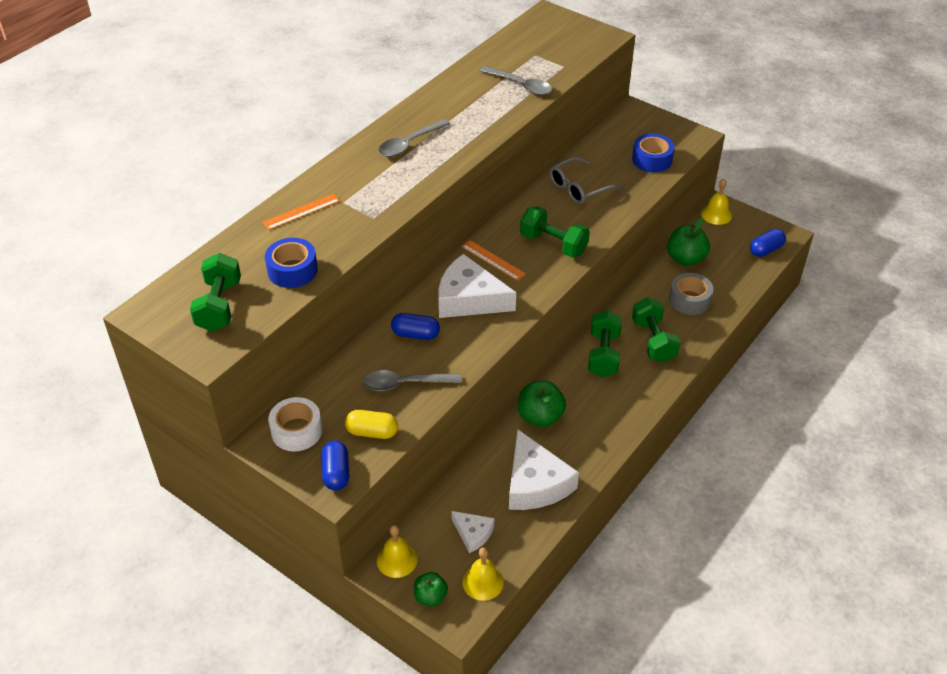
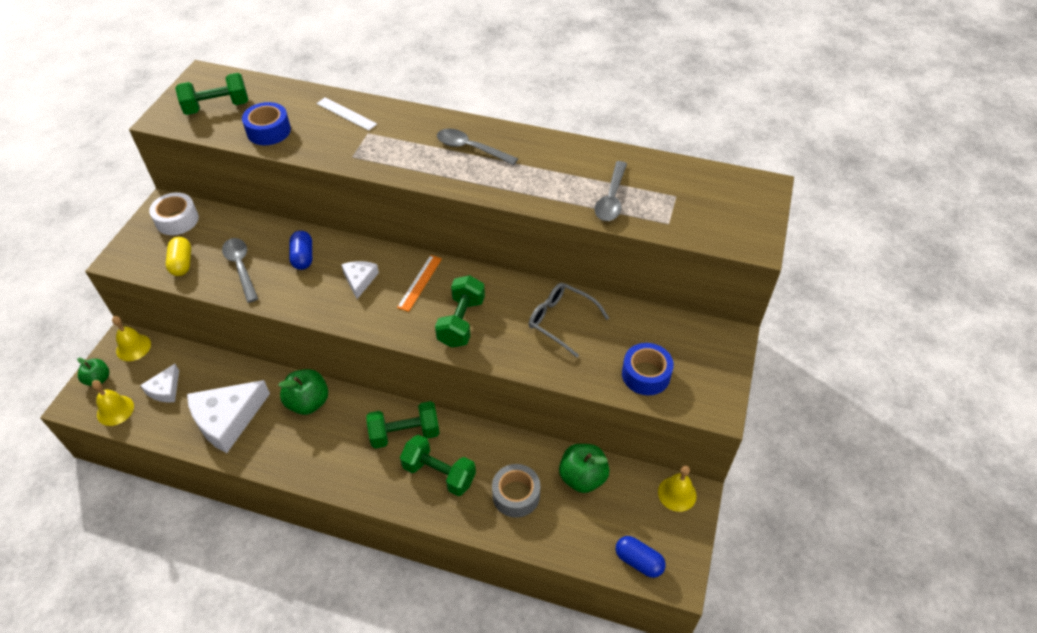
camera: 70 degrees right, 5 degrees up
orange ruler [262,194,340,230] -> white ruler [316,97,377,131]
blue capsule [321,441,350,491] -> none
white cheese [438,254,516,318] -> white cheese [341,261,379,299], size x0.53
green dumbbell [632,297,681,363] -> green dumbbell turned 60 degrees clockwise [400,435,476,496]

